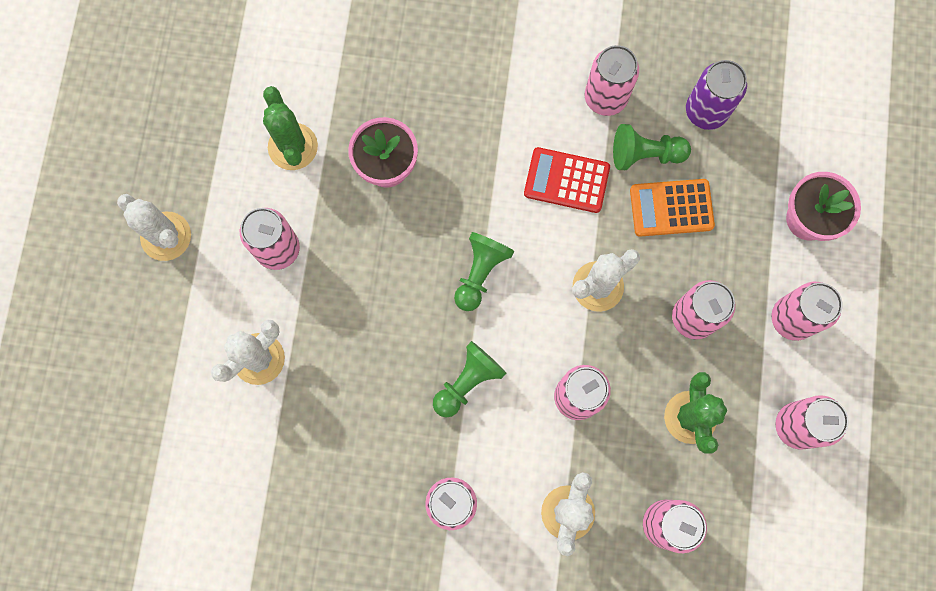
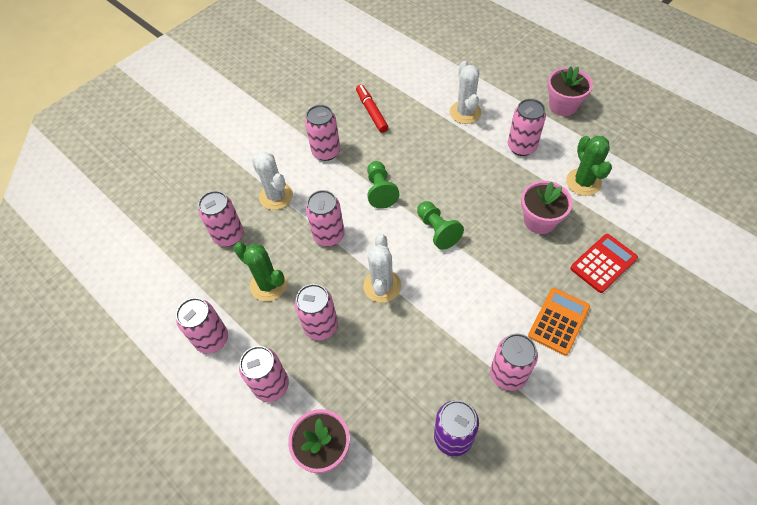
camera: 130 degrees right, 20 degrees down
white cactus [117,194,191,261] -> pink flower pot [547,66,593,116]
green cactus [263,86,318,170] -> green cactus turned 60 degrees clockwise [566,136,612,196]
red calculator [524,147,610,213] -> red calculator moved to [570,234,638,293]
green pawn [613,124,691,170] -> none
orange calculator [630,179,715,237] -> orange calculator moved to [528,288,590,356]
none -> red marker [356,84,389,133]

